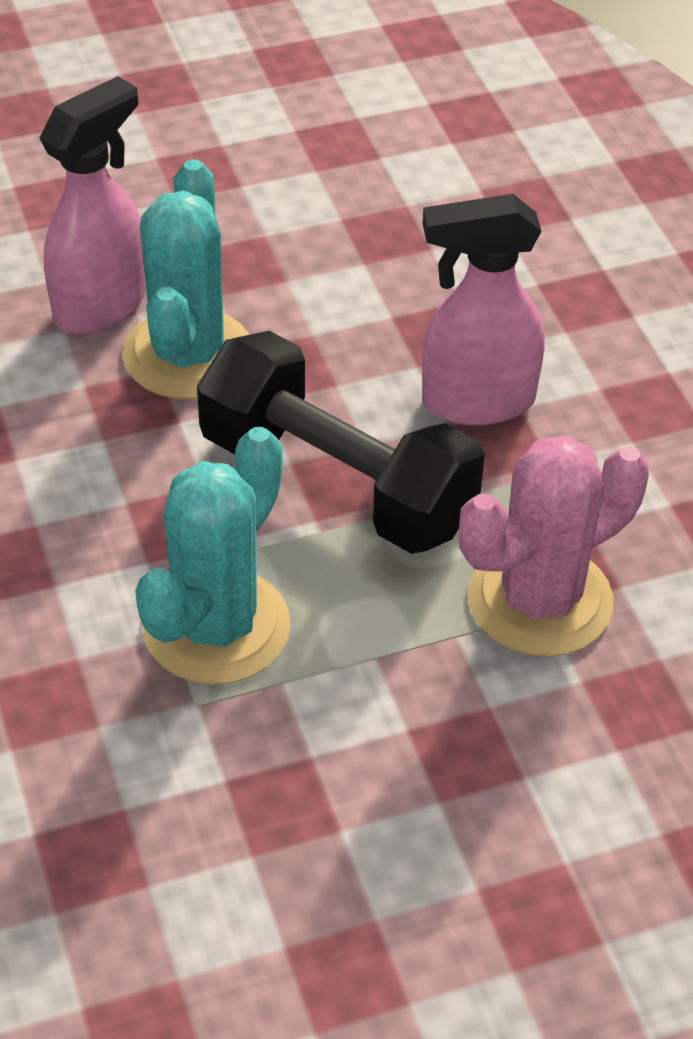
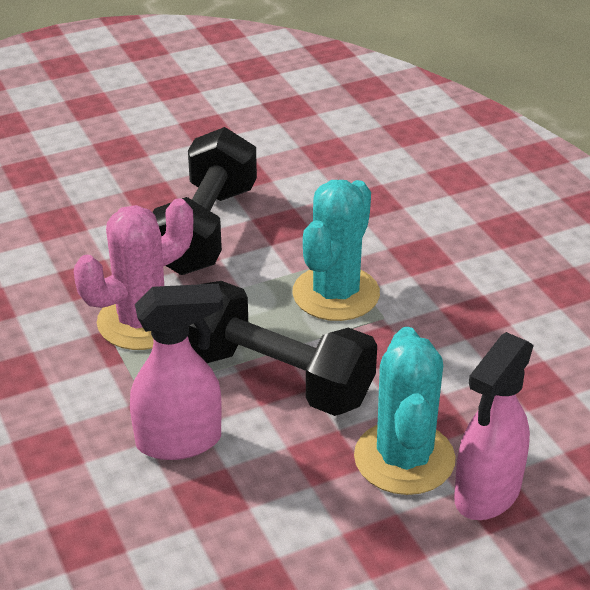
camera: 175 degrees right, 10 degrees down
none -> black dumbbell [152,127,257,275]

